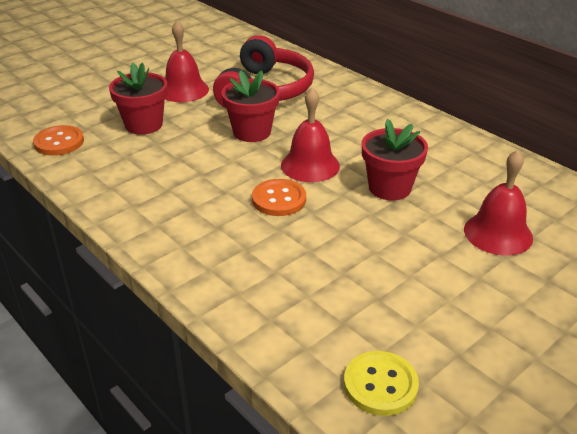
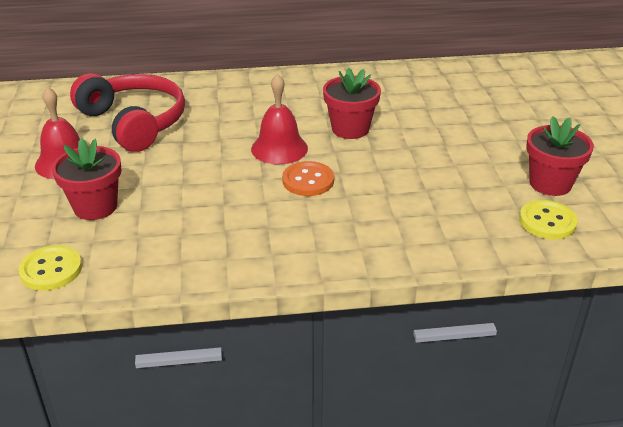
camera: 55 degrees left, 0 degrees up
orange button [33,125,84,156] -> yellow button [18,245,82,291]
red flower pot [221,70,280,142] -> red flower pot moved to [526,116,594,196]
red bell [464,150,533,256] -> none

